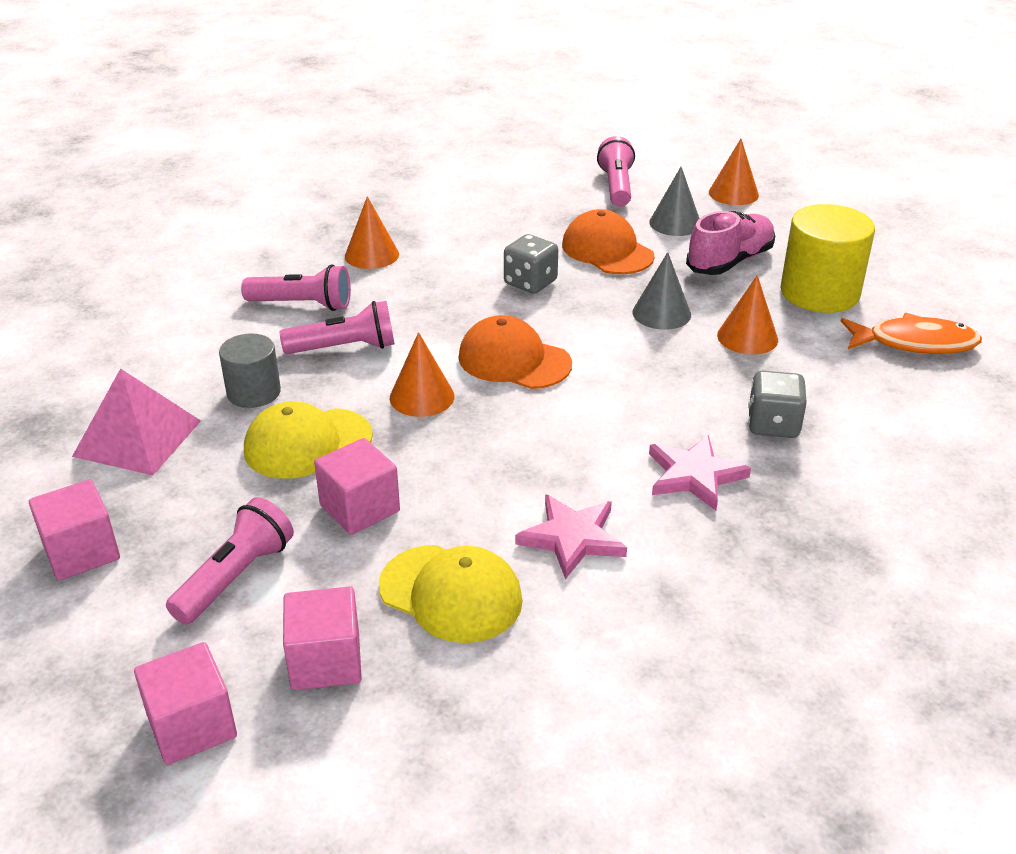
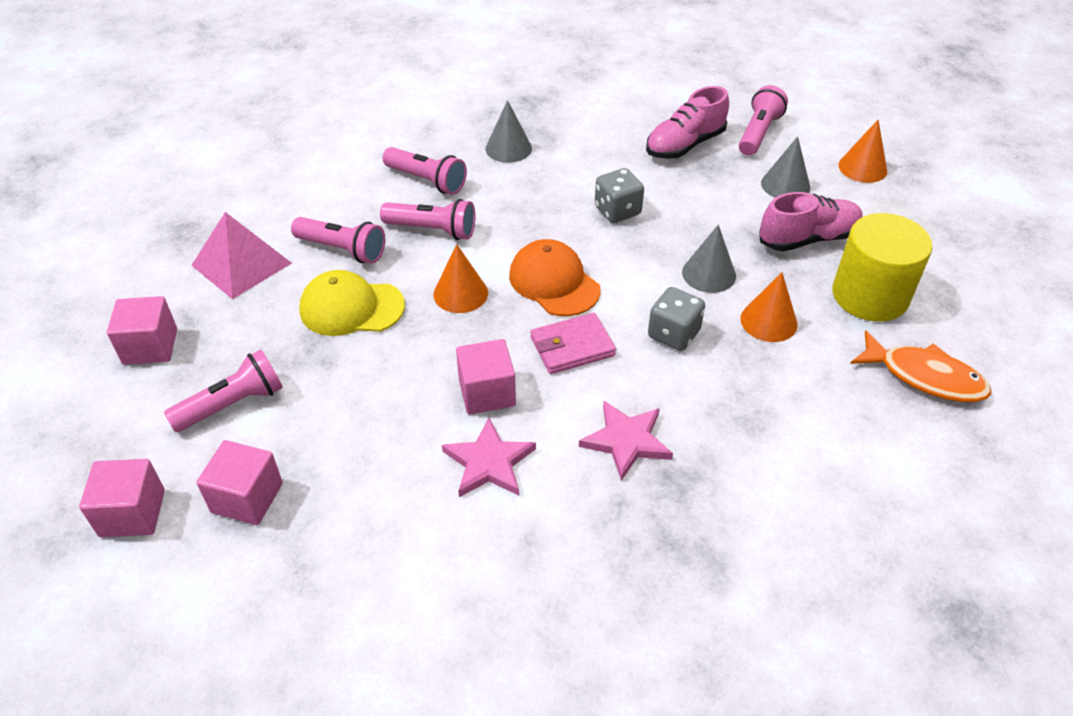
camera: 25 degrees right, 10 degrees up
grey cylinder [219,333,281,408] -> pink flashlight [291,217,385,264]
pink cube [314,438,400,535] -> pink cube moved to [456,339,516,414]
orange cone [345,196,399,269] -> grey cone [486,100,532,163]
yellow cap [379,545,523,643] -> none
orange cap [562,209,655,274] -> none
grey dice [748,370,807,438] -> grey dice moved to [648,287,705,351]
none -> pink wallet [530,313,616,374]
none -> pink shoe [646,86,729,159]

